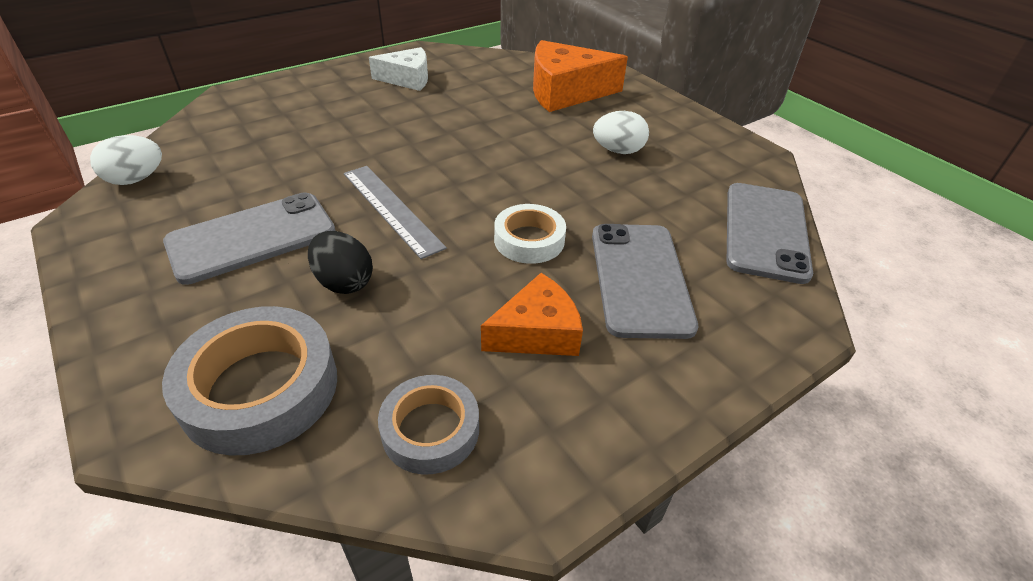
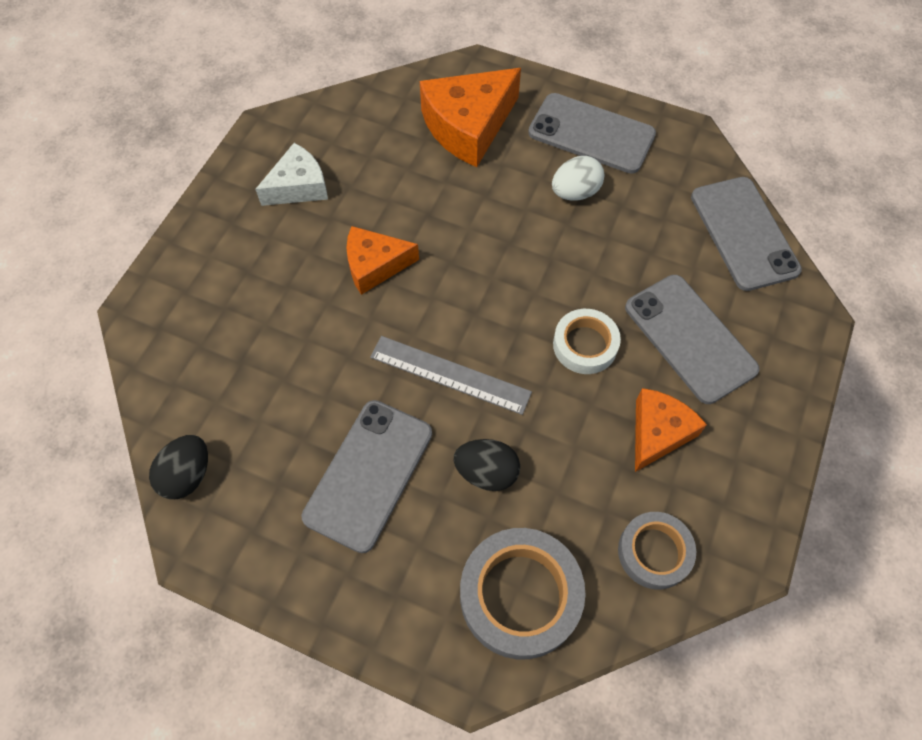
camera: 30 degrees left, 20 degrees up
white egg [90,135,162,185] -> black egg [149,435,208,499]
none -> orange cheese [346,226,419,295]
none -> grey phone [528,93,656,174]

